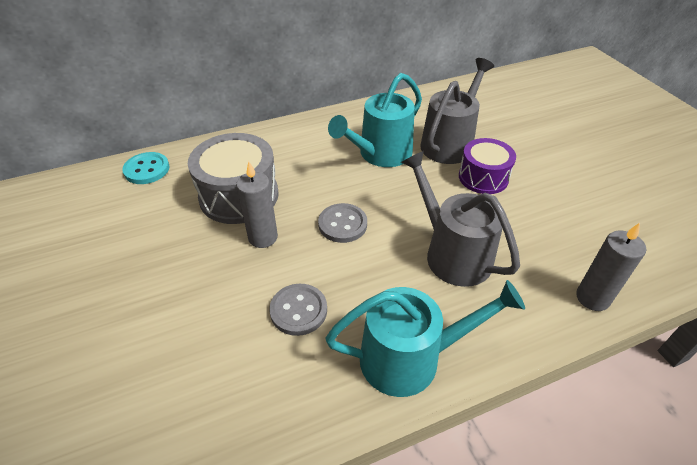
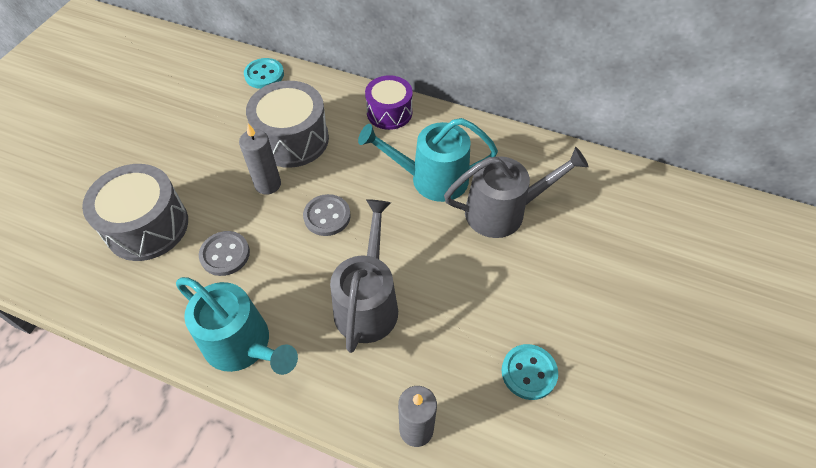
camera: 45 degrees right, 10 degrees up
purple drum [459,138,516,194] -> purple drum moved to [365,75,413,130]
none -> grey drum [82,164,188,261]
none -> turquoise button [501,344,558,400]

